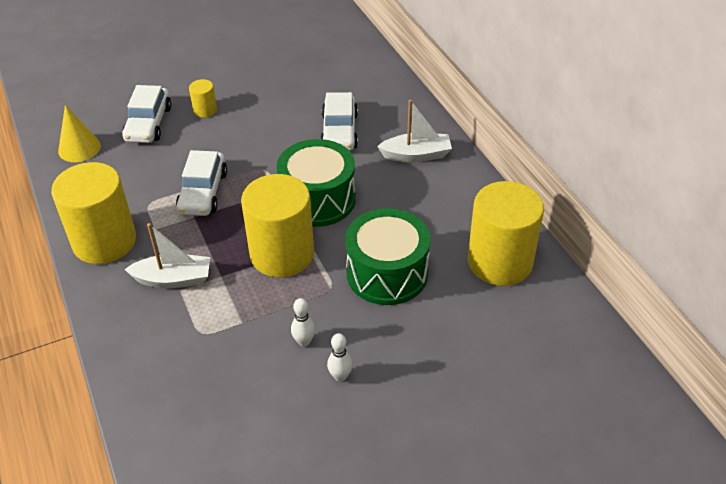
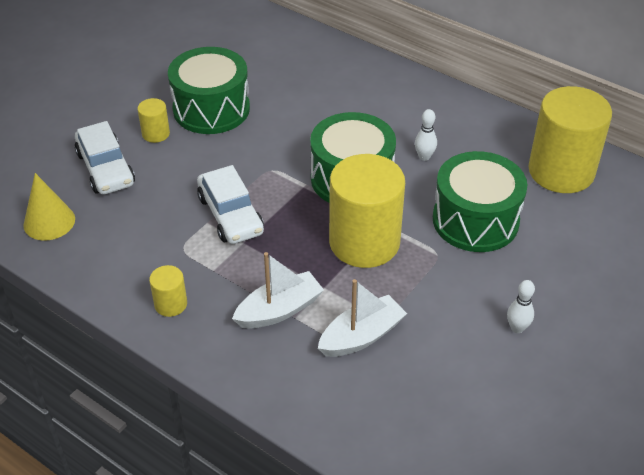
camera: 30 degrees left, 0 degrees up
yellow cylinder [51,162,136,264] -> yellow cylinder [149,265,187,317], size x0.44
white bowling pin [291,298,315,346] -> white bowling pin moved to [415,109,437,161]
white car [320,92,358,151] -> none
white boat [377,100,452,162] -> white boat moved to [318,279,407,357]
none -> green drum [168,47,250,134]

